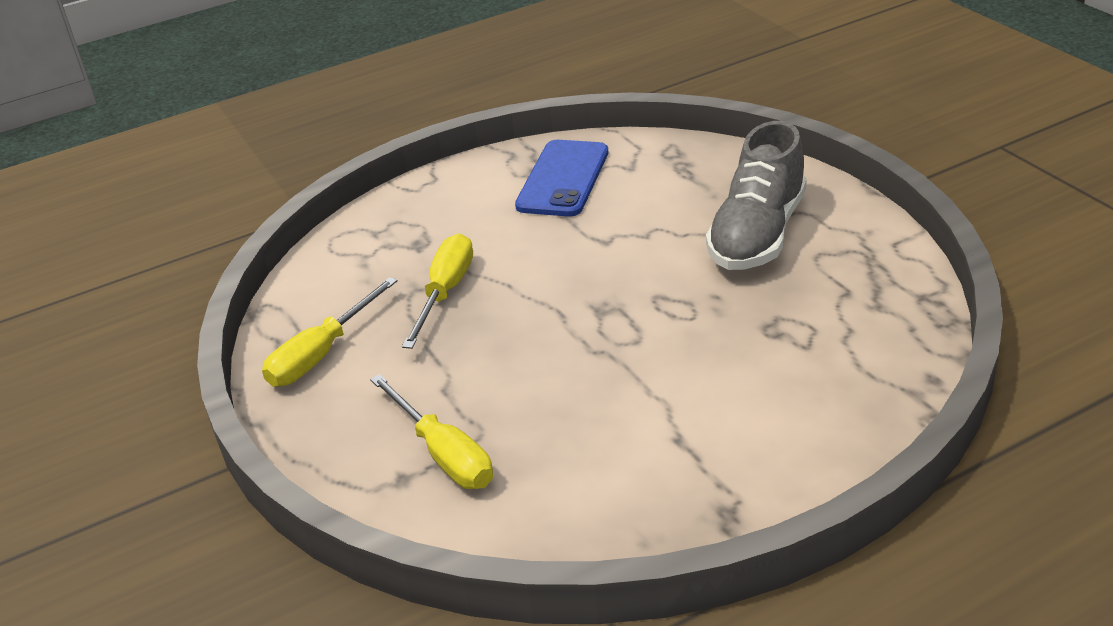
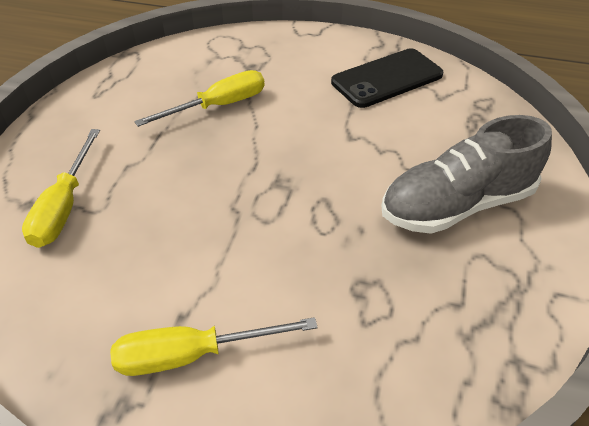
camera: 40 degrees right, 10 degrees up
yellow screwdriver [262,277,397,387] -> yellow screwdriver moved to [110,317,318,376]
blue phone [515,140,608,217] -> black phone [331,48,443,108]

